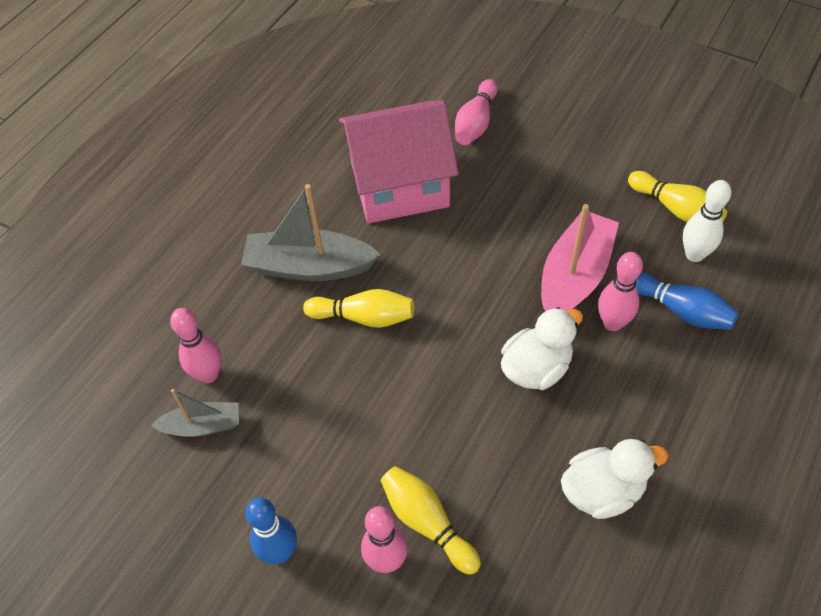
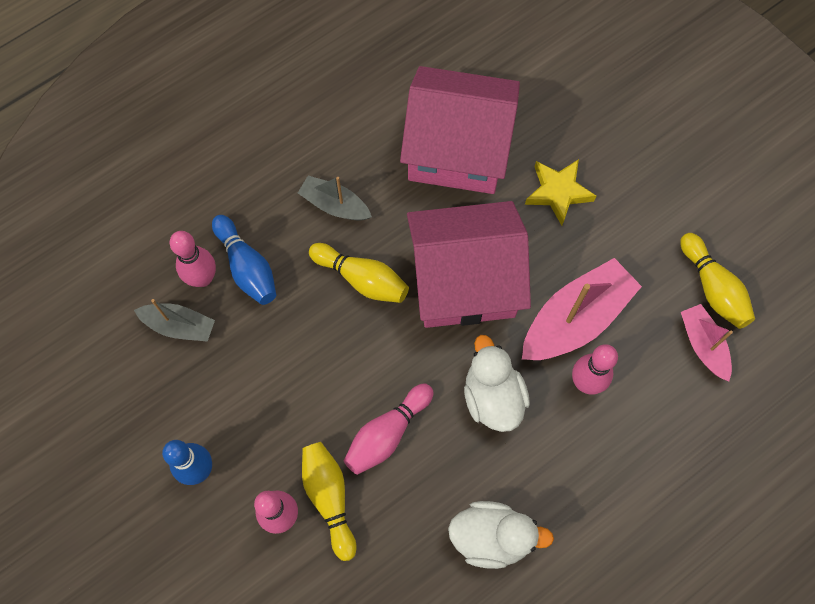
camera: 20 degrees right, 15 degrees up
grey boat [241,184,381,281] -> grey boat [298,176,372,221], size x0.58
pink bowling pin [455,79,498,145] -> pink bowling pin moved to [344,383,434,475]
white duck [501,307,583,390] -> white duck turned 90 degrees counterclockwise [464,335,530,432]
blue bowling pin [636,272,739,330] -> blue bowling pin moved to [212,215,276,305]
white bowling pin [683,180,731,262] -> pink boat [681,304,733,381]
none -> pink house [407,201,531,328]
none -> yellow star [525,159,596,226]

